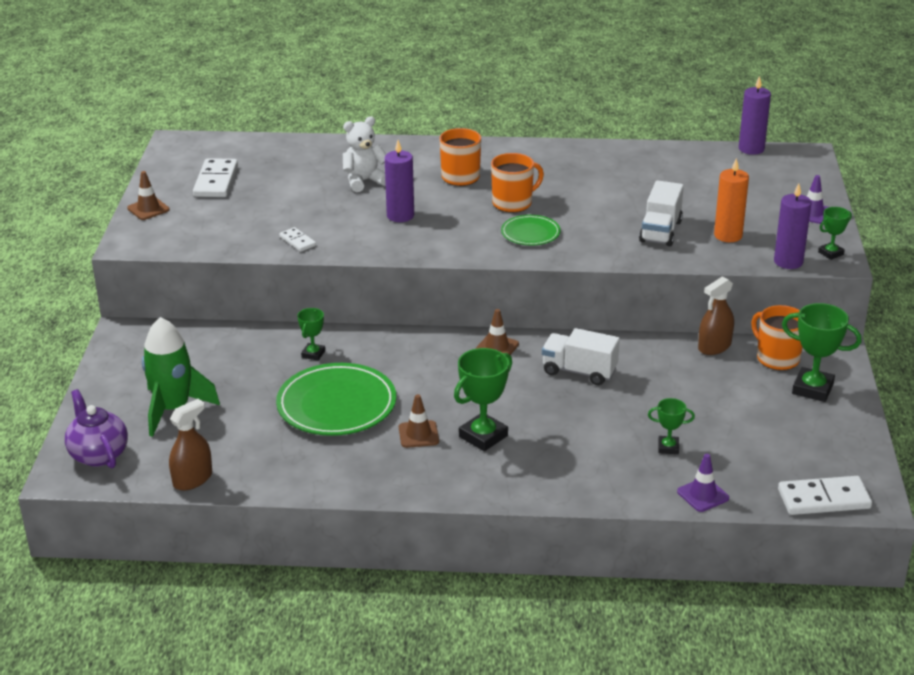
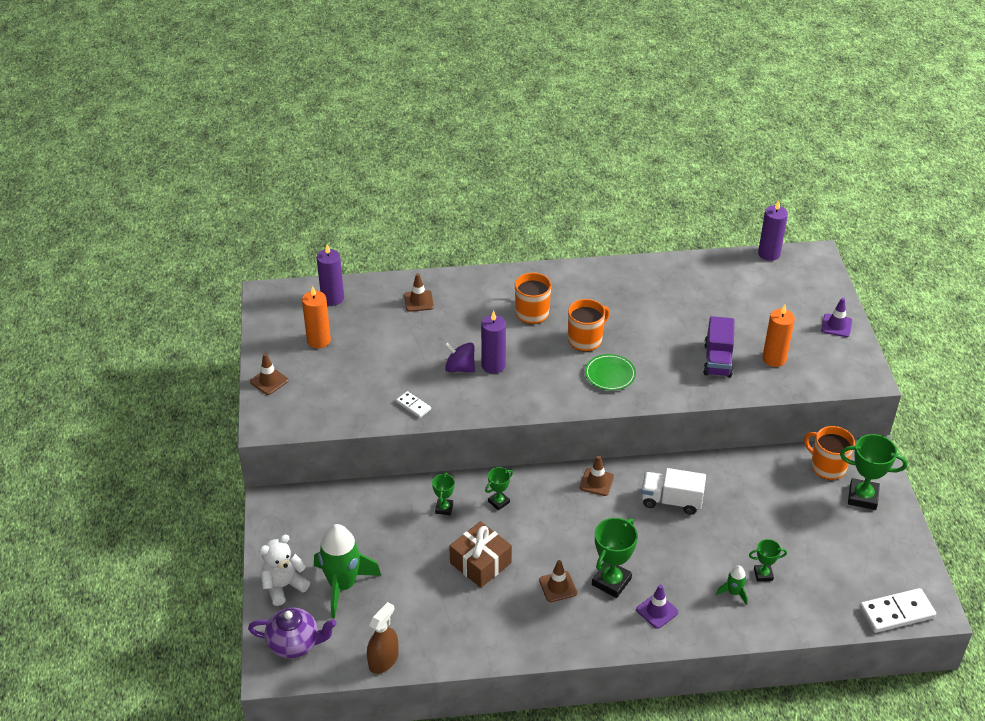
camera: 10 degrees left, 10 degrees up
purple teapot [65,389,128,468] -> purple teapot turned 135 degrees clockwise [248,607,337,658]
white domino [193,158,238,197] -> orange candle [302,286,331,348]
green plate [276,363,396,436] -> brown gift [449,521,512,588]
white teddy bear [343,116,386,192] -> white teddy bear moved to [259,534,310,606]
white truck [639,180,684,246] -> purple truck [703,316,734,378]
purple traffic cone [677,454,729,512] -> purple traffic cone moved to [636,584,678,629]
brown spray bottle [698,276,734,355] -> none
purple candle [774,183,812,269] -> purple candle moved to [317,245,344,306]
green trophy [818,207,852,260] -> green trophy moved to [485,467,513,511]
none -> brown traffic cone [404,274,434,312]
none -> purple spinning top [445,342,475,372]
none -> green rocket [716,565,748,605]

